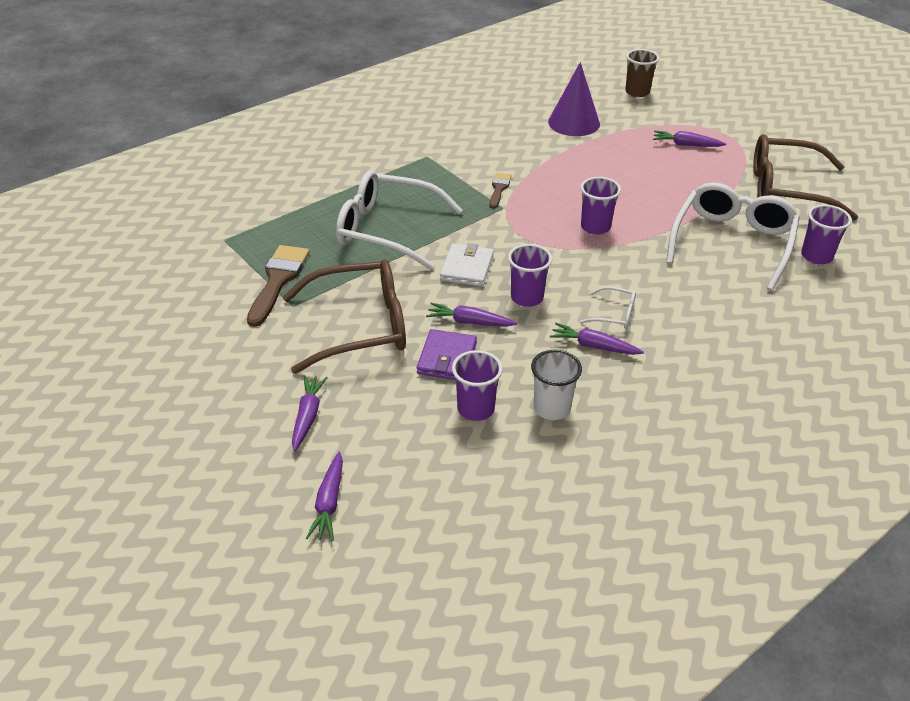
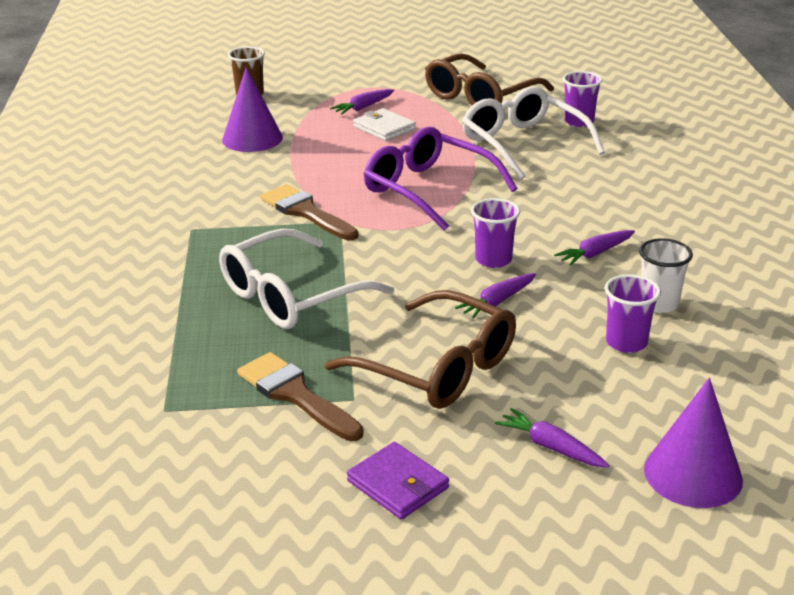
camera: 55 degrees left, 10 degrees down
brown glasses [283,259,406,374] -> brown glasses turned 105 degrees clockwise [325,290,516,409]
purple carrot [306,452,343,541] -> purple cone [644,378,743,508]
purple wallet [417,329,477,380] -> purple wallet moved to [347,442,449,520]
white wallet [440,243,494,287] -> white wallet moved to [353,108,416,141]
brown brush [489,173,512,209] -> brown brush [261,184,358,240], size x1.78
white glasses [580,286,636,329] -> none
purple cup [581,177,621,235] -> purple glasses [364,127,517,231]

